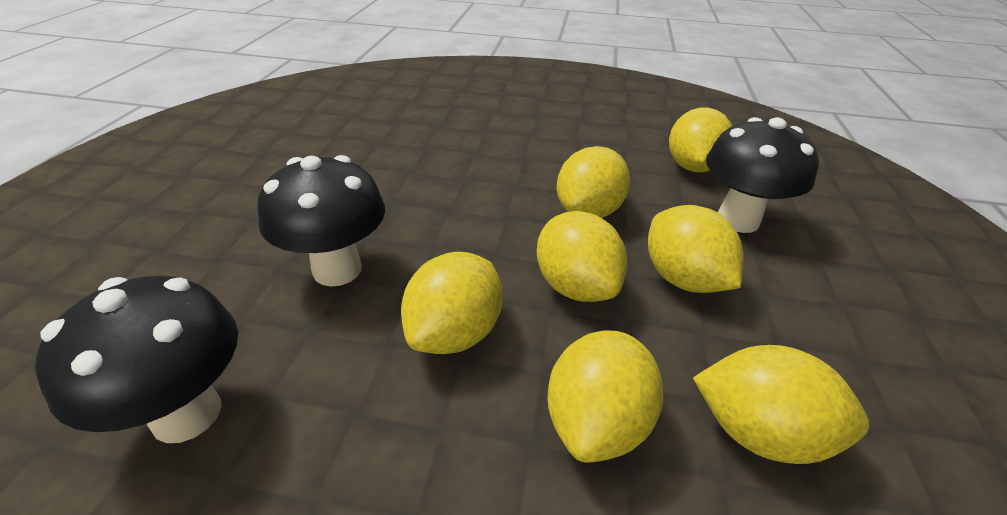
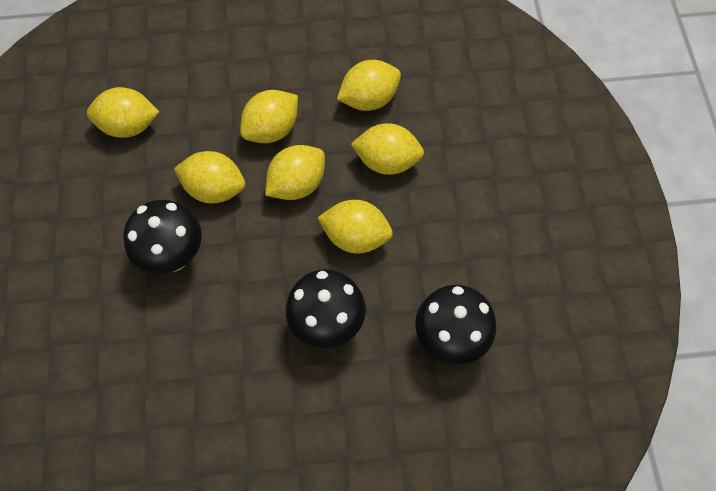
camera: 105 degrees left, 25 degrees up
yellow lemon [693,345,869,464] -> yellow lemon turned 60 degrees clockwise [337,60,401,111]
black mushroom [706,117,819,233] -> black mushroom moved to [124,200,202,274]

